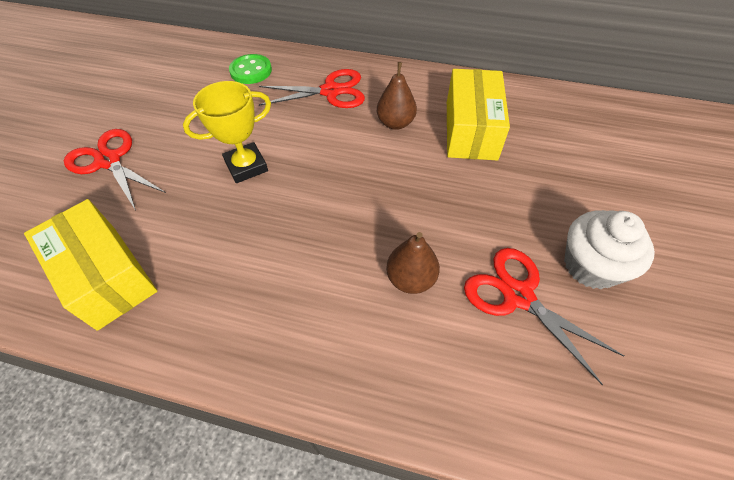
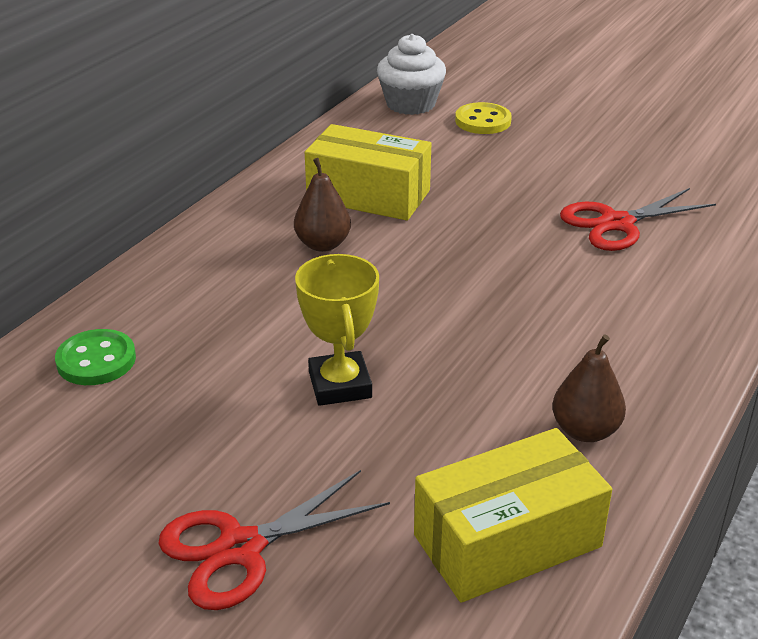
camera: 75 degrees left, 20 degrees down
red scissors [259,69,365,108] -> none
brown pear [386,232,440,294] -> brown pear moved to [552,334,626,442]
white cupcake [564,210,655,289] -> white cupcake moved to [377,34,446,115]
none -> yellow button [455,102,512,134]

